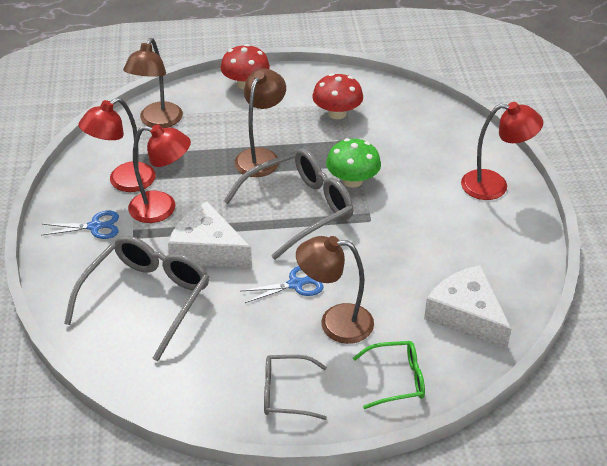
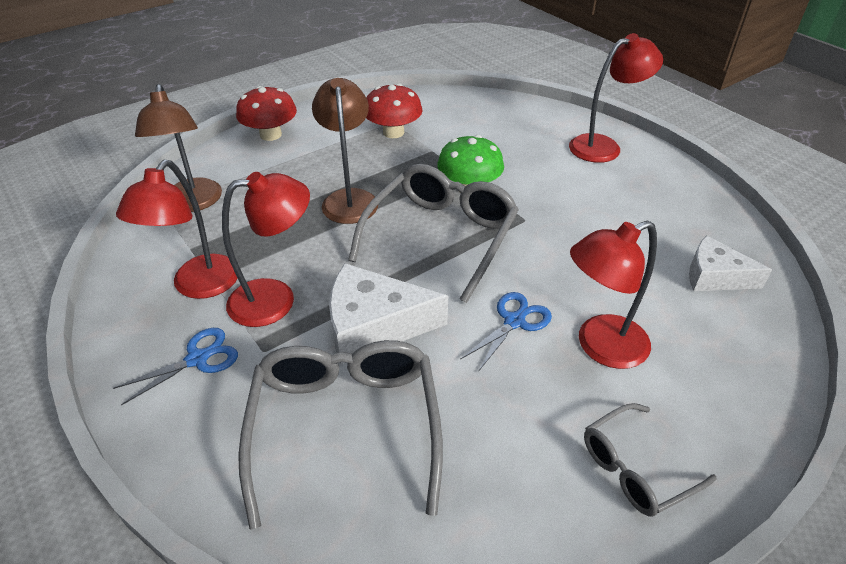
camera: 30 degrees left, 0 degrees up
brown lamp [296,236,374,344] -> red lamp [570,220,657,369]
green glasses [353,341,425,409] -> none
white cheese [424,265,511,350] -> white cheese [689,236,772,291], size x0.66

